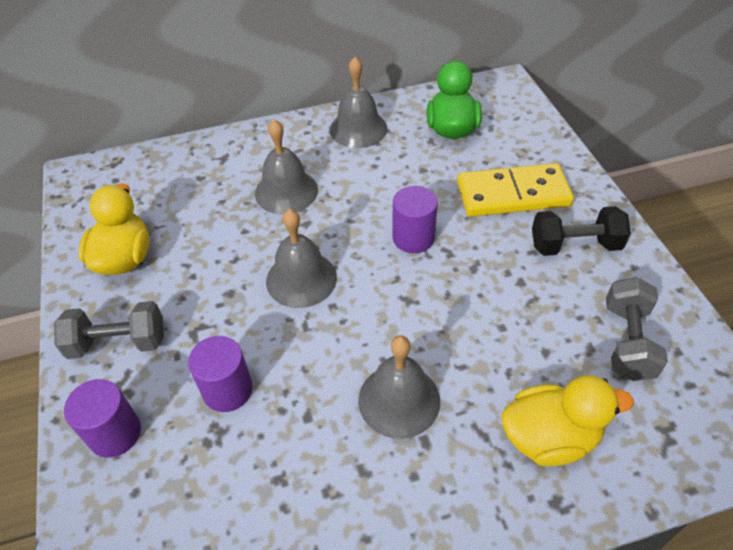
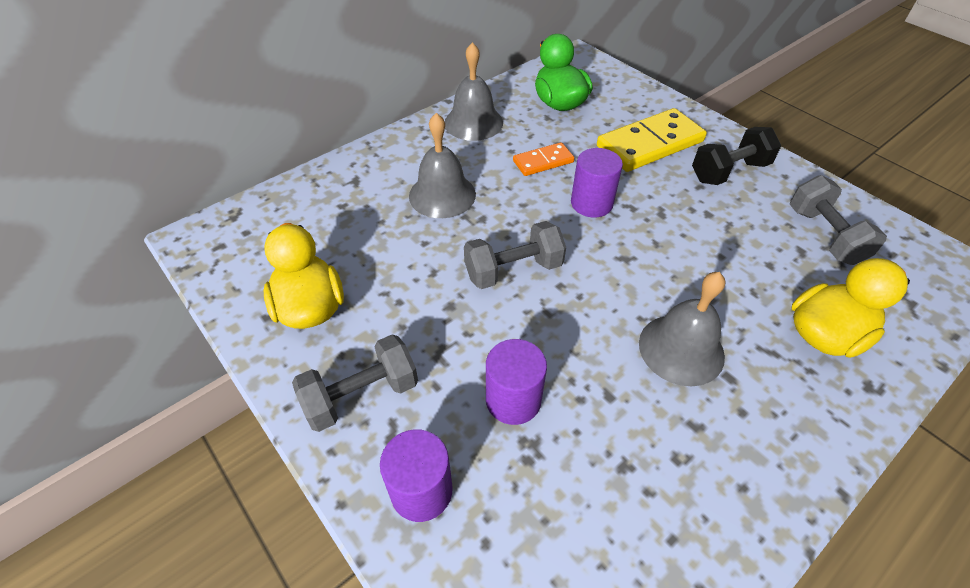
camera: 25 degrees left, 0 degrees up
grey bell [266,209,337,308] -> grey dumbbell [464,221,566,289]
none -> orange domino [513,142,574,176]

